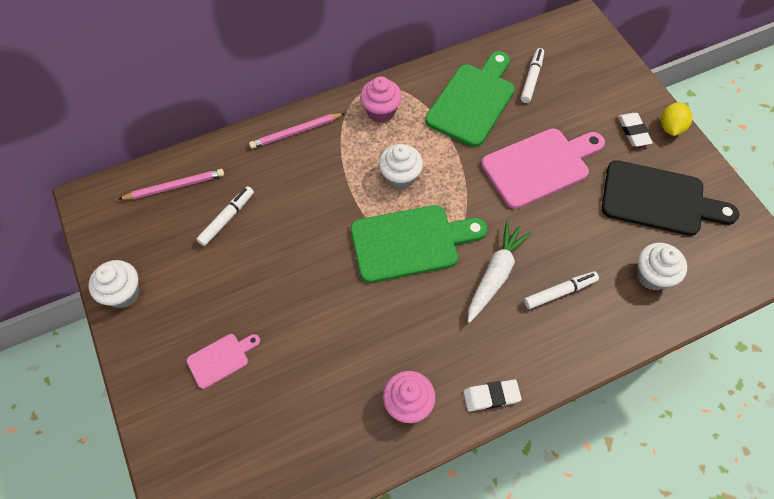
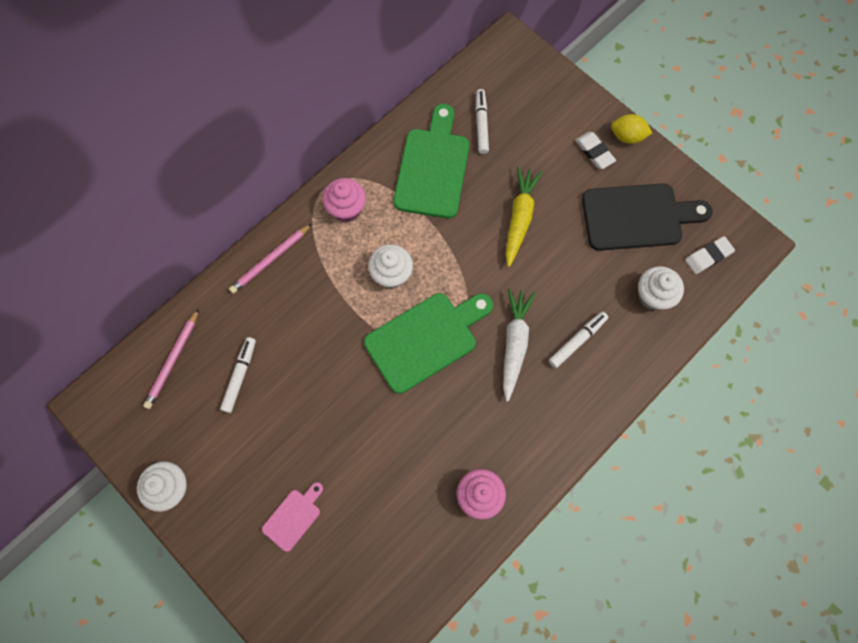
camera: 20 degrees left, 10 degrees up
pink pencil [118,169,224,200] -> pink pencil turned 150 degrees clockwise [143,309,199,409]
white eraser [463,379,522,411] -> white eraser moved to [685,236,735,274]
pink cutting board [482,128,605,209] -> yellow carrot [505,166,543,267]
yellow lemon [661,102,692,136] -> yellow lemon turned 75 degrees counterclockwise [611,114,652,144]

